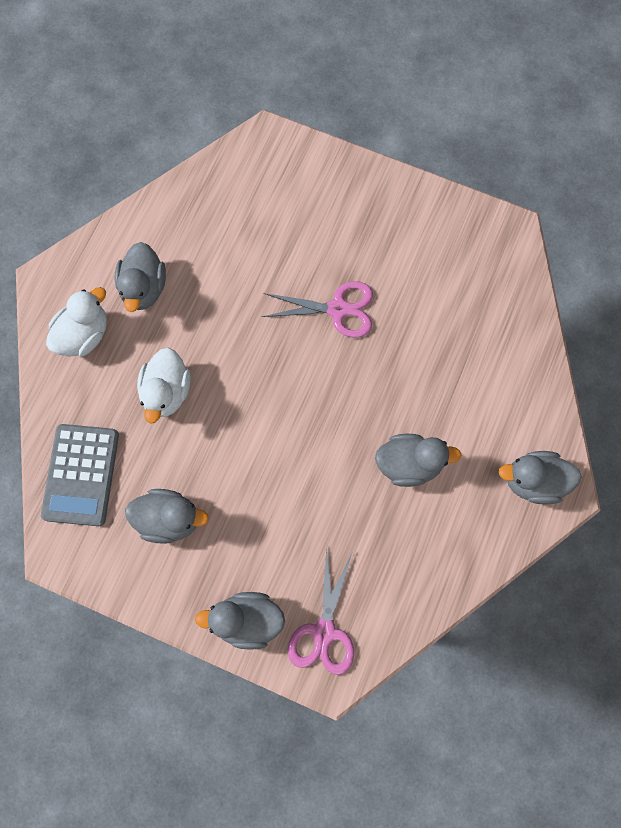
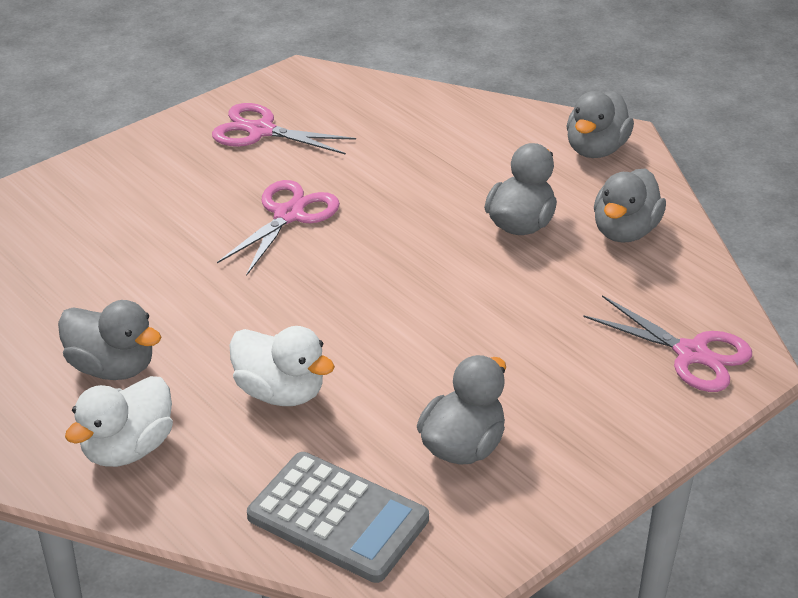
camera: 65 degrees left, 35 degrees down
white duck [46,287,107,357] -> white duck turned 120 degrees counterclockwise [65,376,173,467]
grey duck [195,592,285,650] -> grey duck moved to [594,168,666,243]
none -> pink scissors [212,103,356,155]

